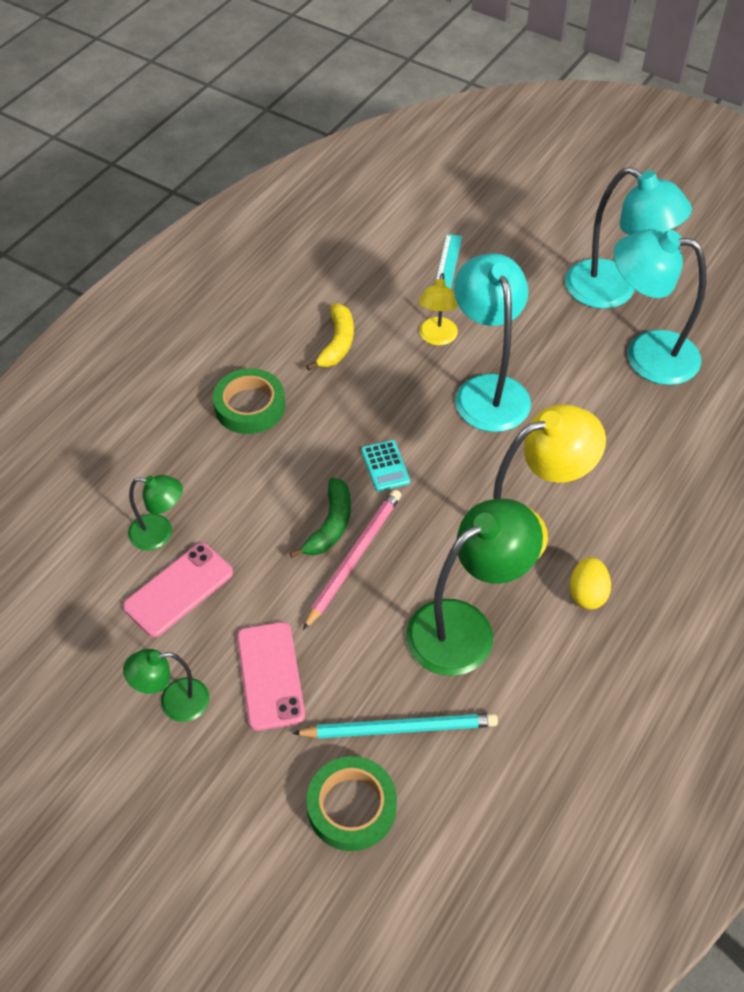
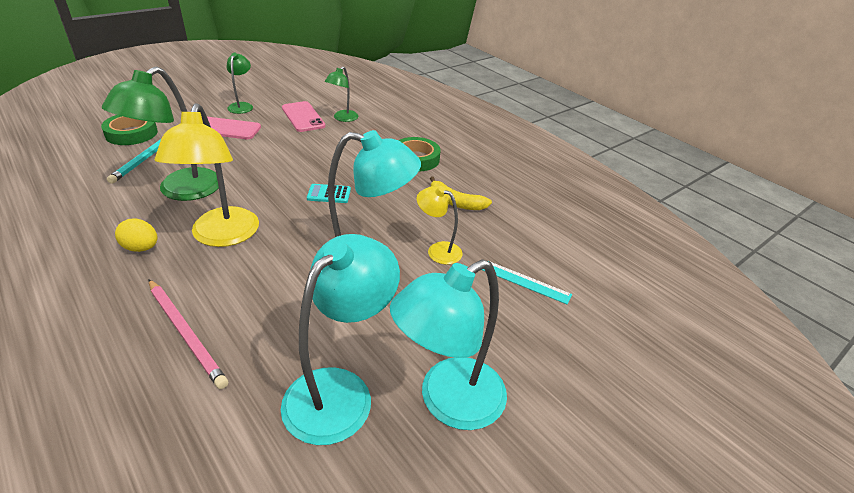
camera: 105 degrees right, 15 degrees down
green banana [289,477,351,558] -> none
pink pencil [303,490,401,630] -> pink pencil moved to [149,279,228,389]
green lamp [406,499,543,676] -> green lamp turned 45 degrees clockwise [102,66,219,201]

